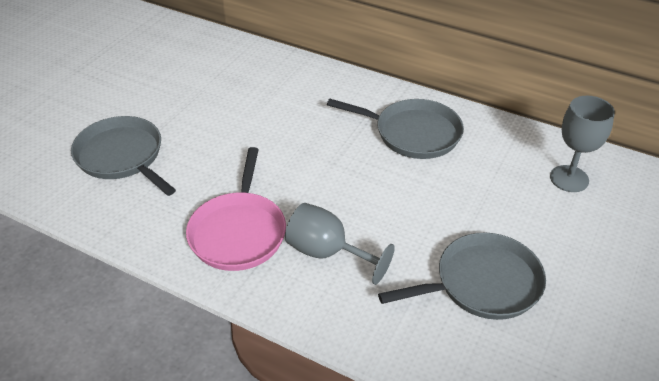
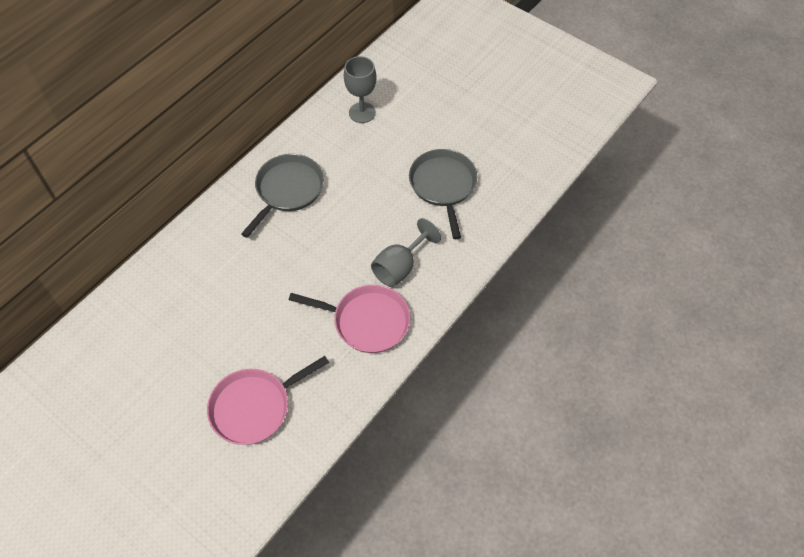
camera: 80 degrees left, 15 degrees up
grey pan [71,116,176,196] -> pink pan [207,356,329,445]

